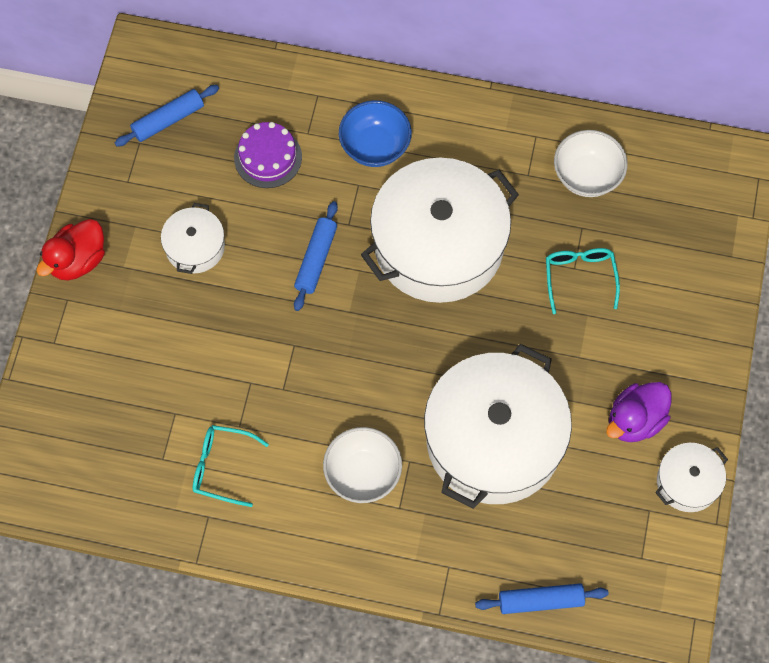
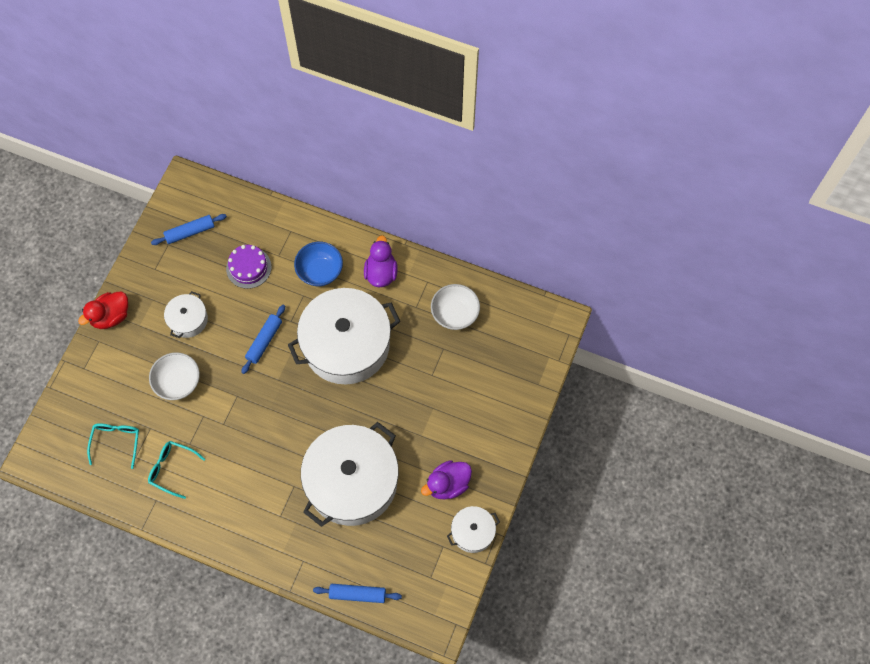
camera: 10 degrees right, 0 degrees up
white bowl [323,427,402,503] -> white bowl moved to [149,352,200,400]
turquoise glasses [546,248,620,314] -> turquoise glasses moved to [87,423,139,469]
none -> purple duck [364,235,398,287]

